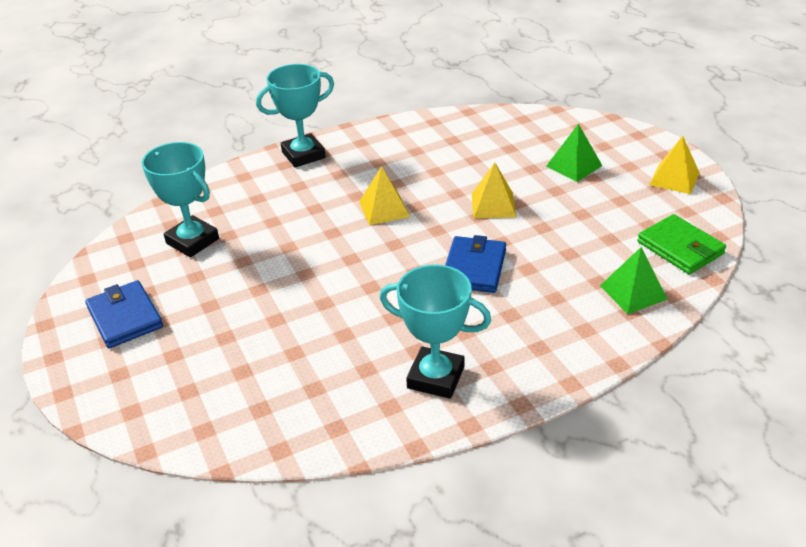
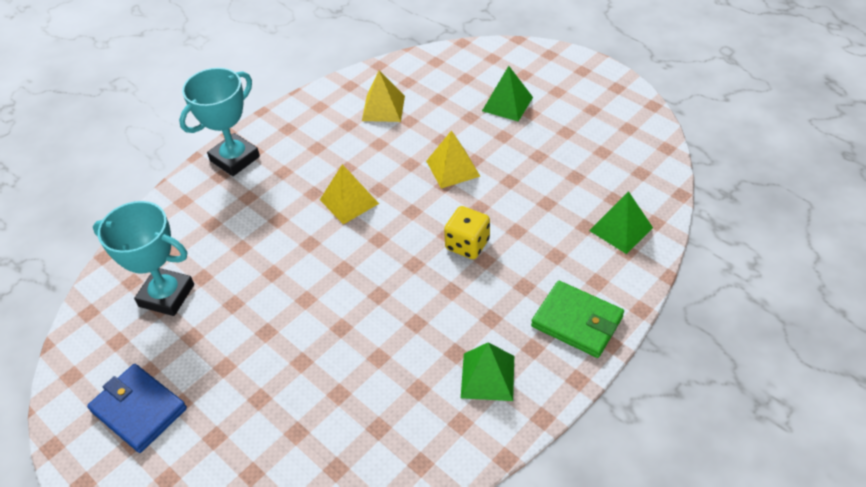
camera: 20 degrees left, 10 degrees up
turquoise trophy [380,264,491,399] -> green pyramid [461,342,514,401]
blue wallet [445,235,506,293] -> yellow dice [444,206,490,259]
green wallet [637,214,726,274] -> green wallet moved to [531,281,624,358]
yellow pyramid [649,136,700,194] -> yellow pyramid moved to [362,71,405,122]

